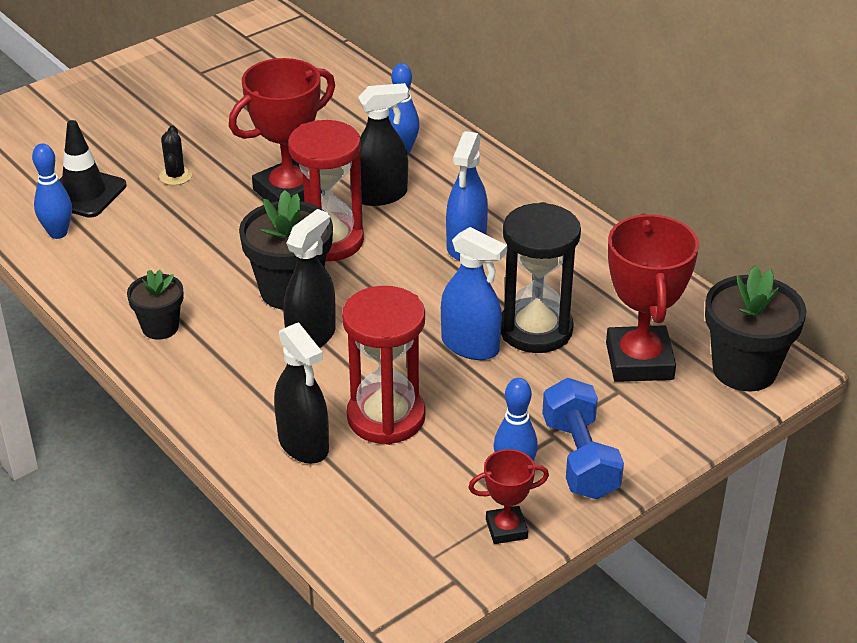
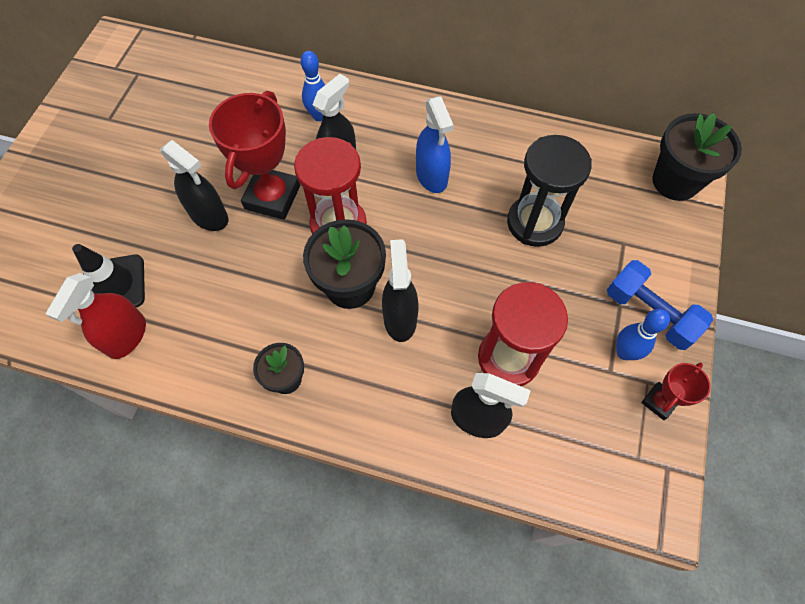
camera: 35 degrees left, 25 degrees up
blue bowling pin [32,143,72,239] -> red spray bottle [46,273,146,359]
black cactus [159,125,192,185] -> none
blue spray bottle [441,227,507,360] -> none
red trophy [606,213,699,382] -> none
none -> black spray bottle [160,140,228,231]

